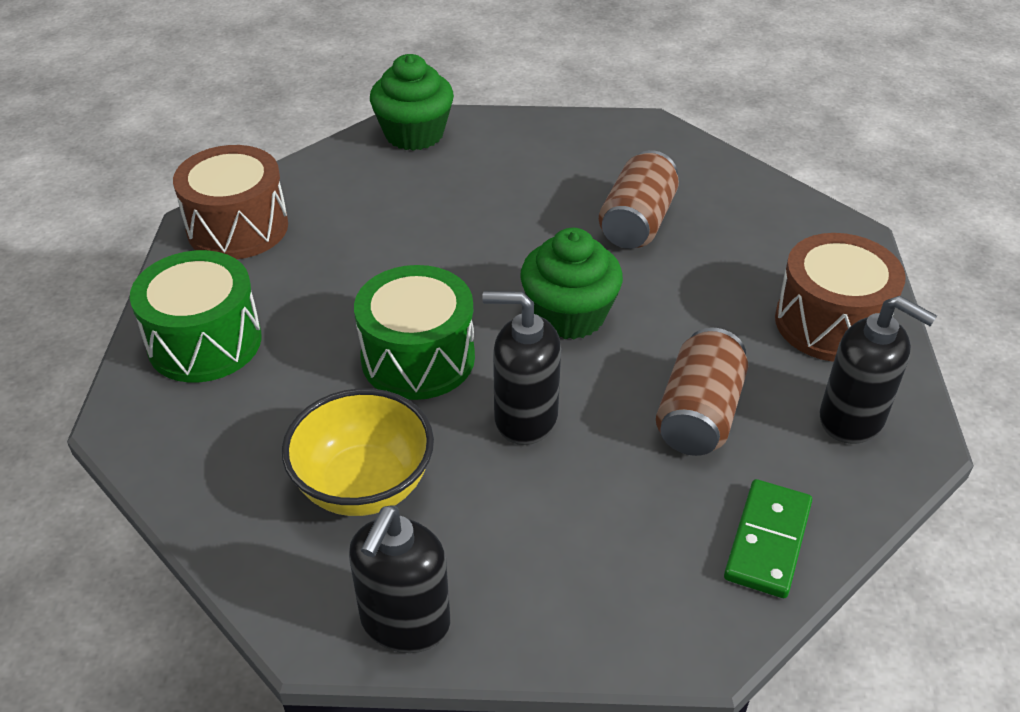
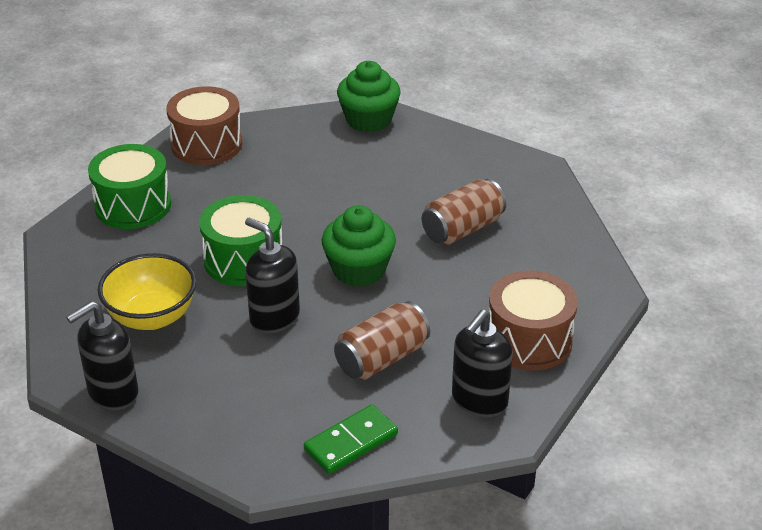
camera: 30 degrees right, 5 degrees down
black soap dispenser [820,296,937,444] -> black soap dispenser turned 60 degrees clockwise [452,310,513,417]

